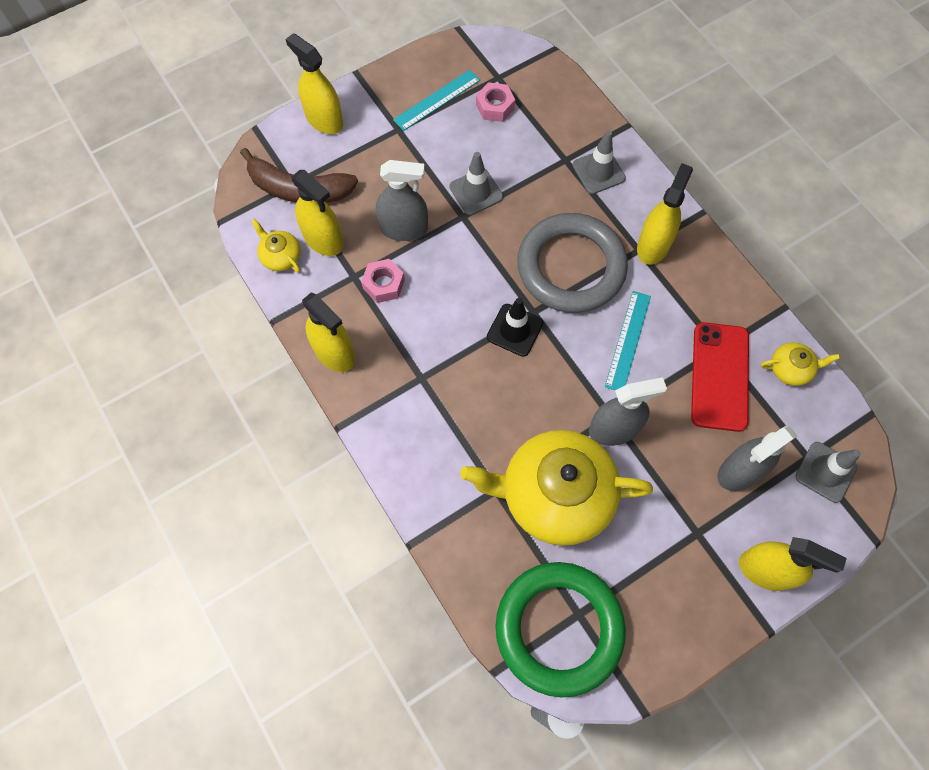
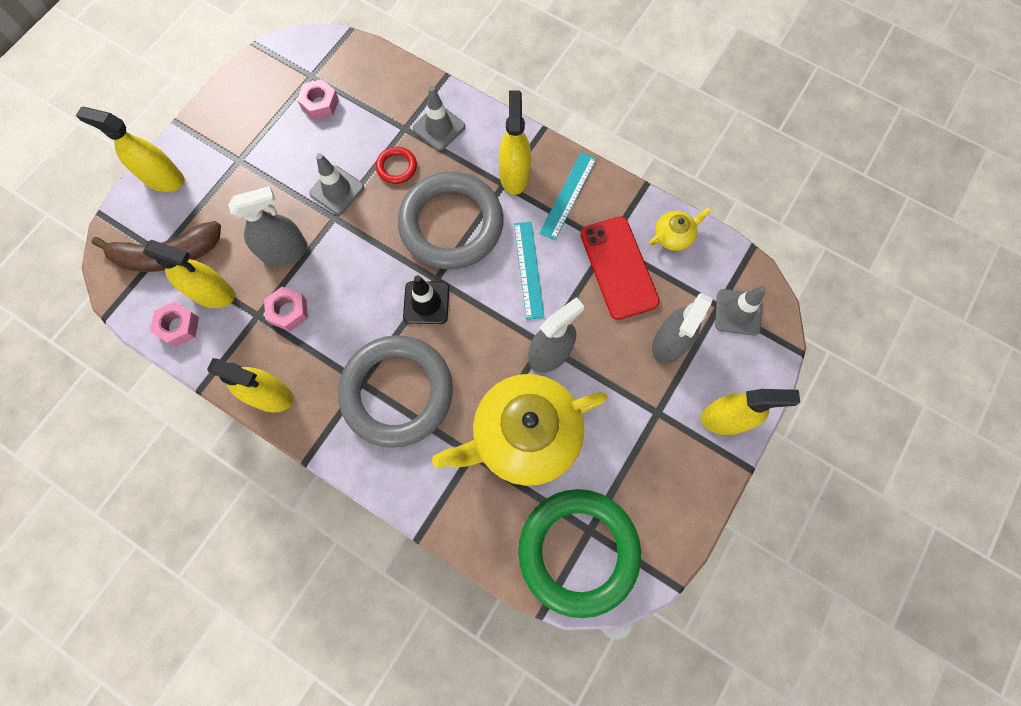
camera: 25 degrees left, 5 degrees up
yellow teapot [251,219,301,273] -> pink nut [150,301,199,347]
turquoise ruler [393,70,480,131] -> turquoise ruler moved to [539,152,597,240]
none -> grey ring [338,335,453,448]
none -> red ring [376,147,417,184]

